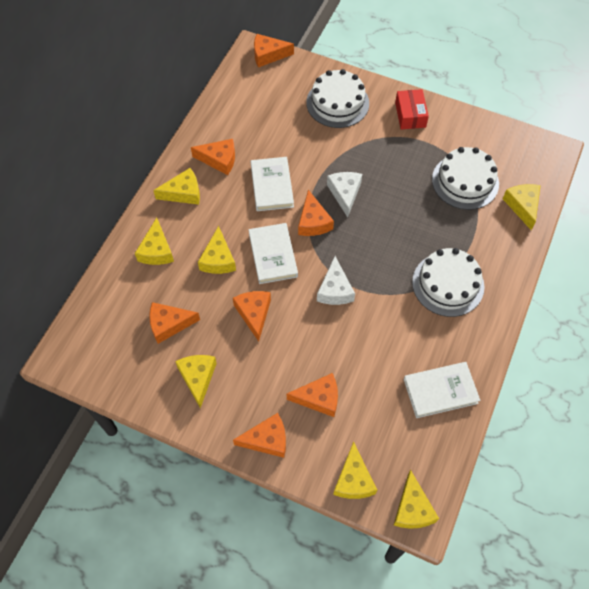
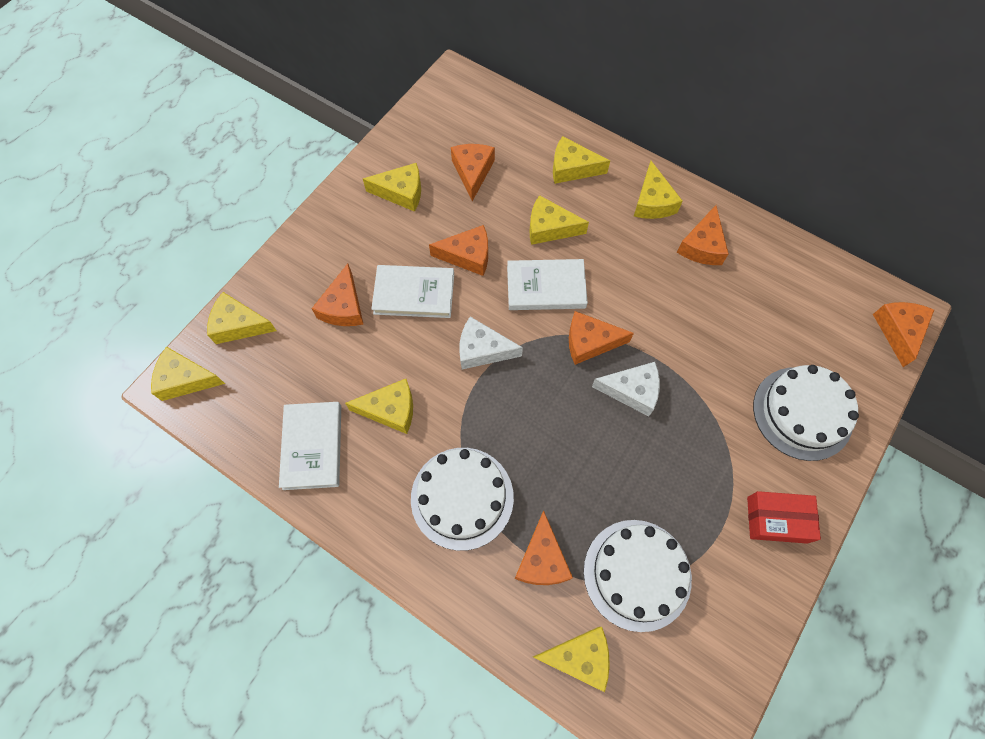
camera: 100 degrees right, 5 degrees up
orange cheese [233,413,286,458] -> orange cheese moved to [515,510,573,585]
white book [250,157,294,211] -> white book moved to [371,265,454,318]
none -> yellow cheese [345,379,413,434]

